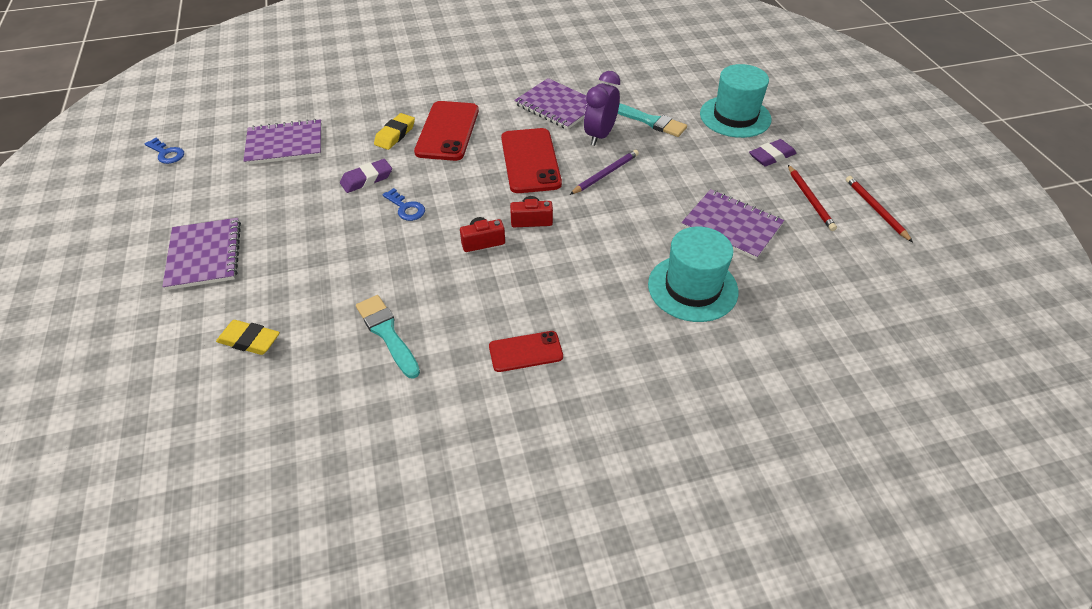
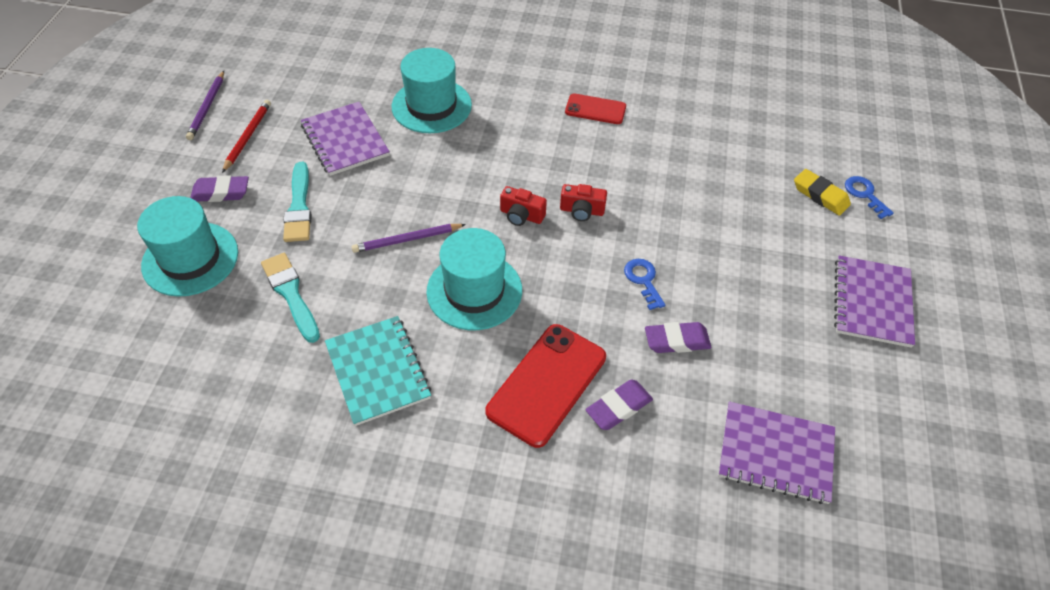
camera: 155 degrees left, 5 degrees up
blue key [145,138,184,164] -> blue key moved to [845,176,894,219]
turquoise brush [356,295,420,379] -> turquoise brush moved to [283,162,312,242]
yellow eraser [374,113,415,150] -> purple eraser [586,380,653,430]
red phone [501,128,562,193] -> turquoise hat [427,228,522,330]
purple notebook [514,78,587,130] -> turquoise notebook [325,316,431,426]
purple clock [584,71,620,146] -> none
red pencil [846,176,913,242] -> purple pencil [186,71,224,140]

